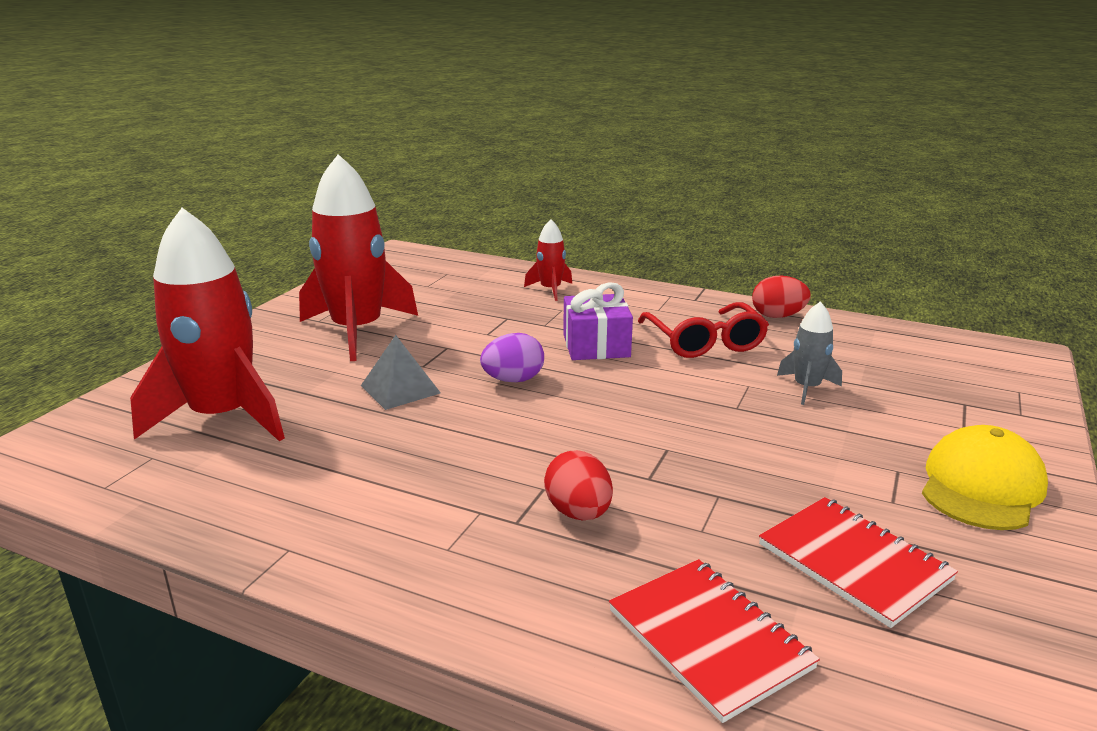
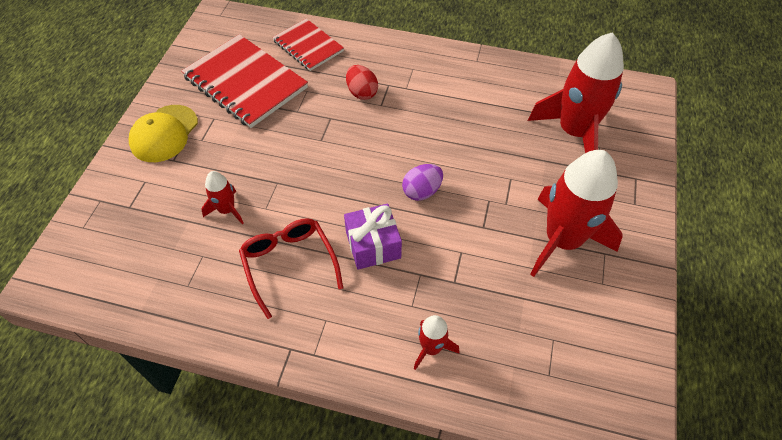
camera: 170 degrees right, 30 degrees up
grey pyramid [361,335,441,410] -> none
red egg [752,275,811,318] -> none
red notebook [759,497,958,628] -> red notebook [181,34,308,128], size x1.65
grey rocket [777,301,842,405] -> red rocket [201,171,243,224]

